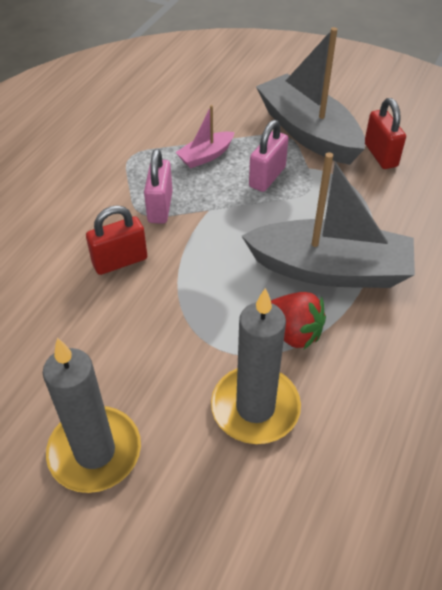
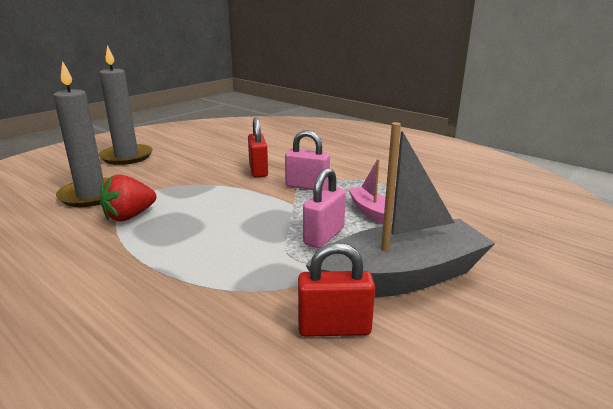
camera: 105 degrees right, 25 degrees down
grey boat [242,152,415,288] -> none
pink padlock [249,120,289,192] -> pink padlock turned 75 degrees clockwise [303,168,346,248]

